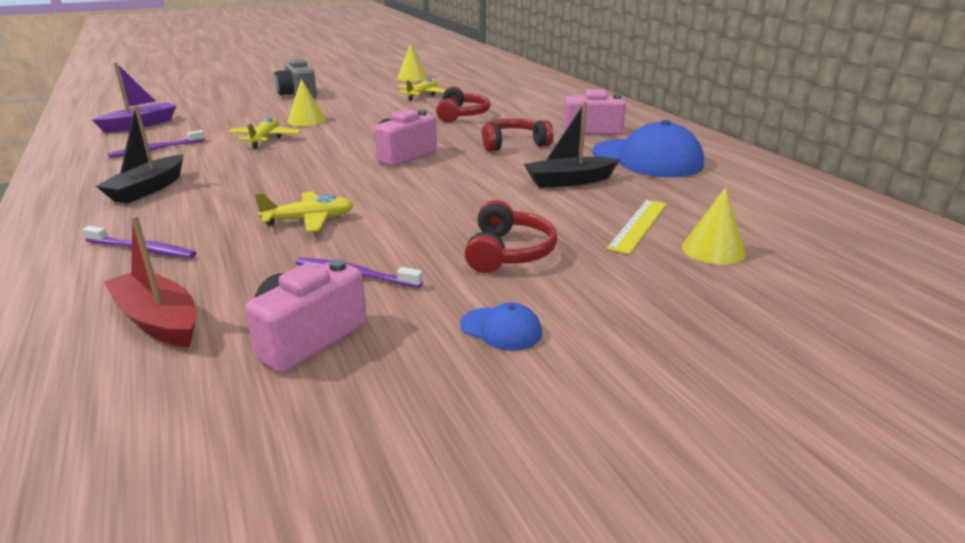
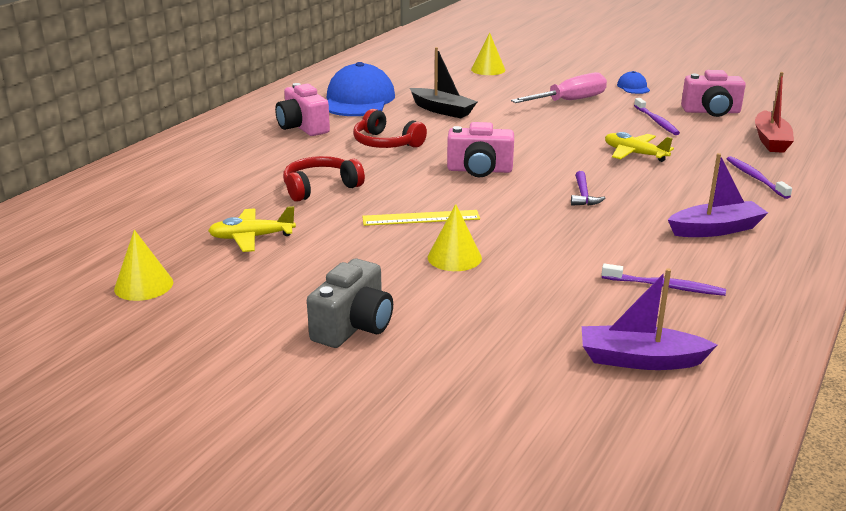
camera: 125 degrees left, 0 degrees up
black boat [96,105,183,203] -> purple boat [668,153,768,237]
yellow plane [228,117,301,148] -> none
red headphones [465,200,557,273] -> pink screwdriver [511,72,607,103]
yellow ruler [607,200,667,255] -> yellow ruler moved to [362,210,480,226]
none -> purple hammer [571,171,605,206]

